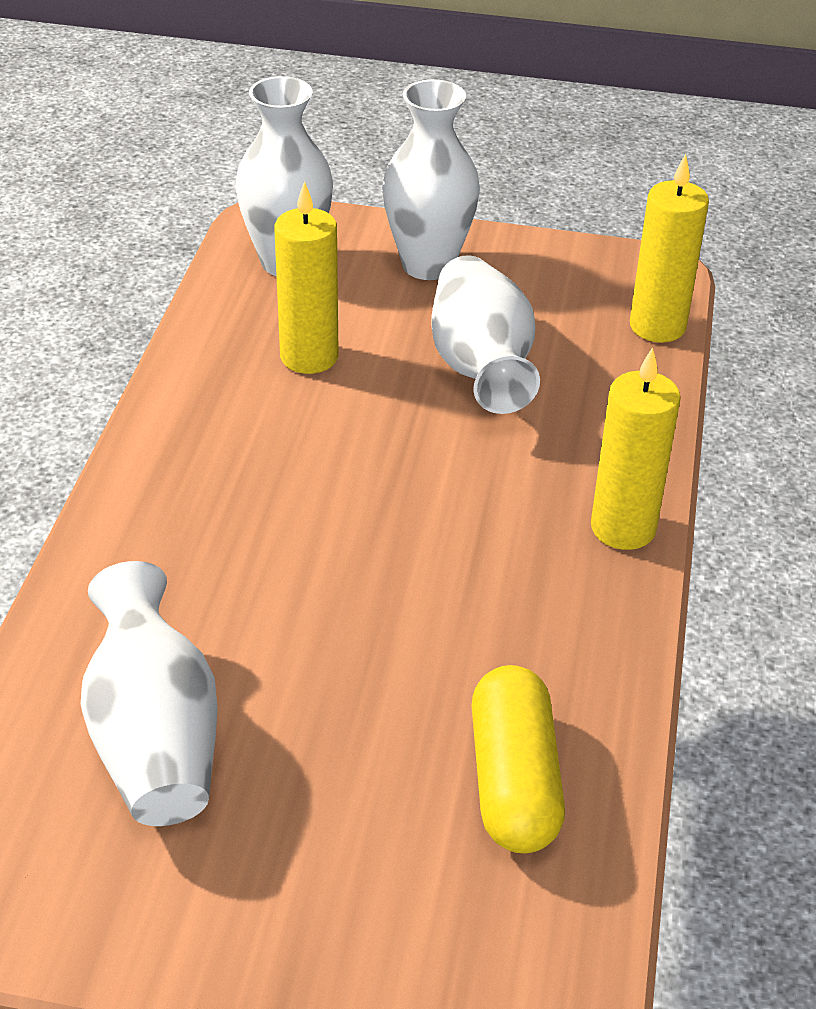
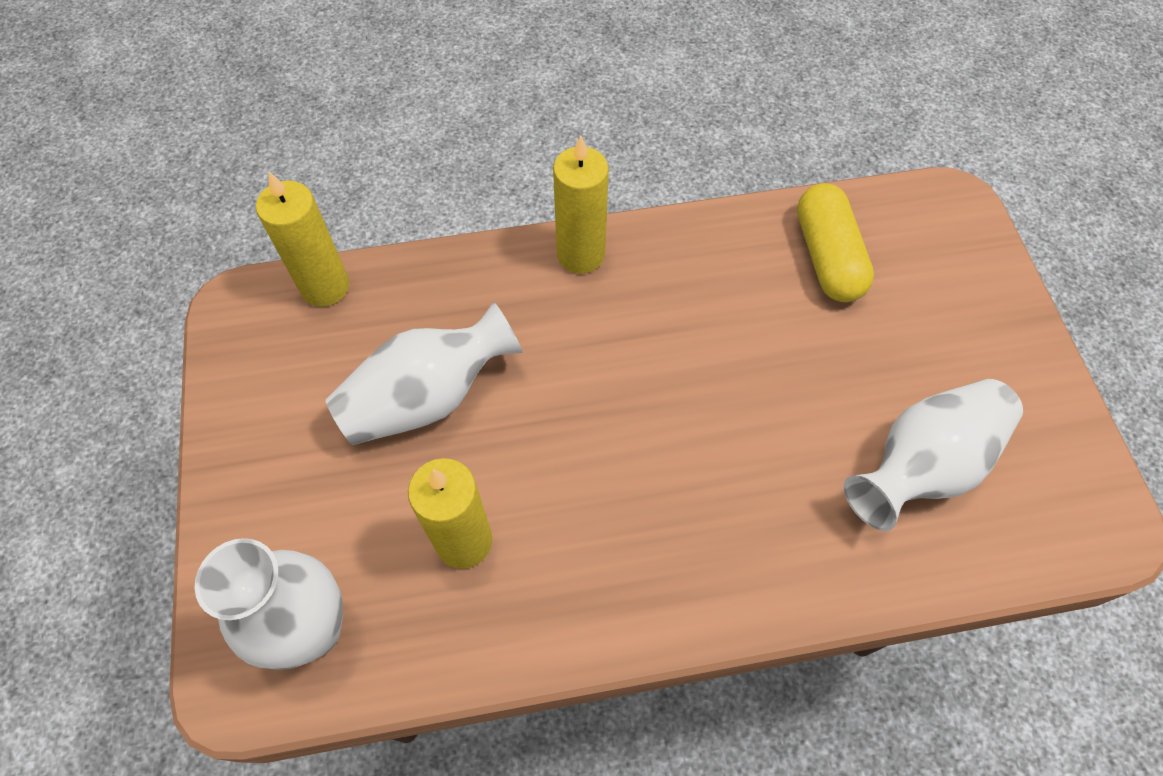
camera: 110 degrees left, 20 degrees up
white vase [382,79,480,280] -> none
yellow capsule [472,665,565,853] -> yellow capsule turned 75 degrees counterclockwise [797,183,874,302]

